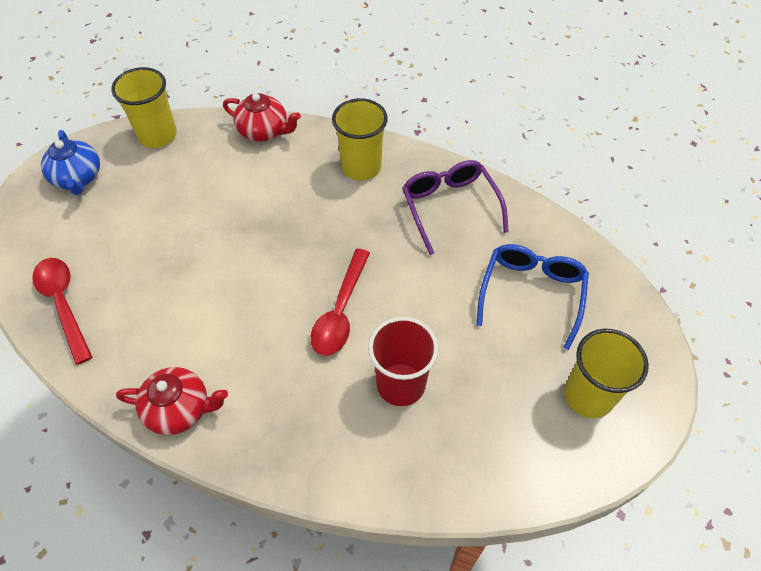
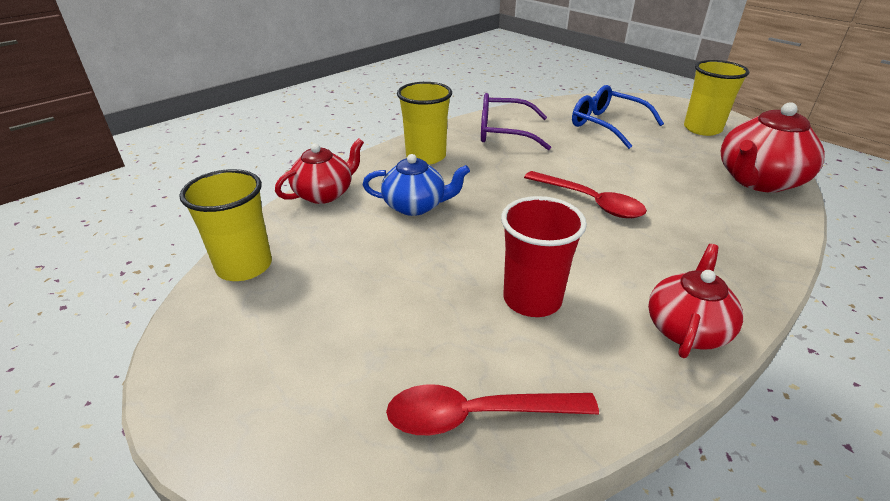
camera: 65 degrees left, 20 degrees down
blue teapot [41,130,100,195] -> blue teapot moved to [363,154,470,216]
red cup [368,317,438,406] -> red cup moved to [501,196,587,317]
none -> red teapot [721,102,825,193]

